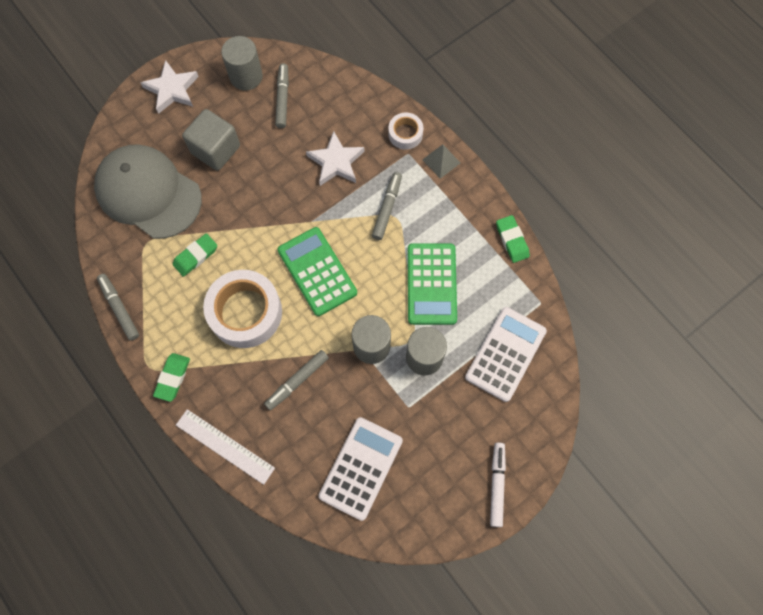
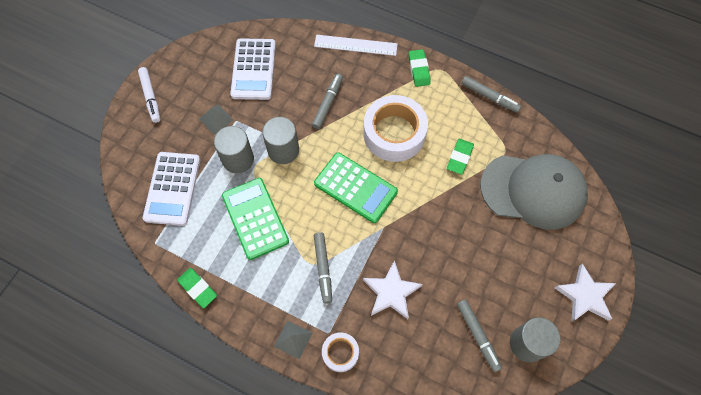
camera: 155 degrees right, 5 degrees down
grey cube [182,109,240,171] -> none
none -> grey pyramid [199,105,233,135]

